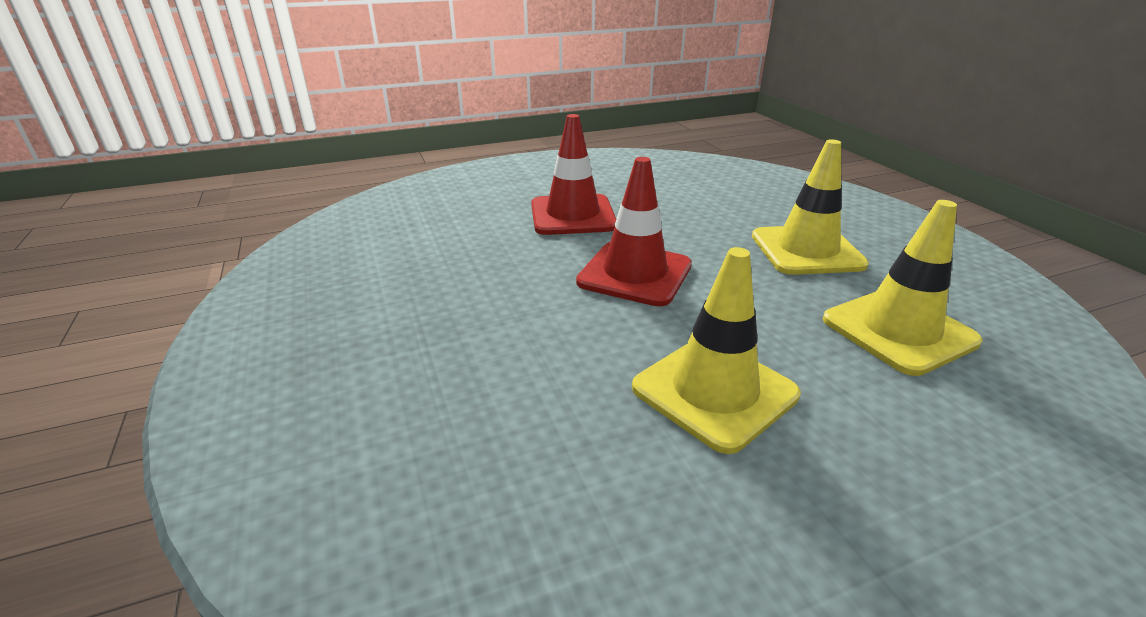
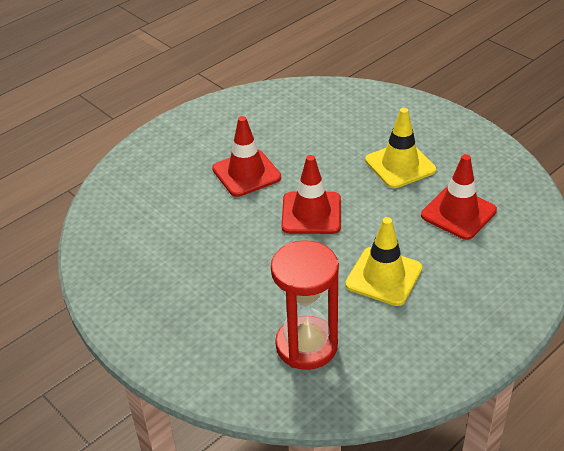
camera: 20 degrees left, 10 degrees up
yellow traffic cone [823,200,983,376] -> red traffic cone [421,154,497,240]
none -> red hourglass [271,240,339,370]

